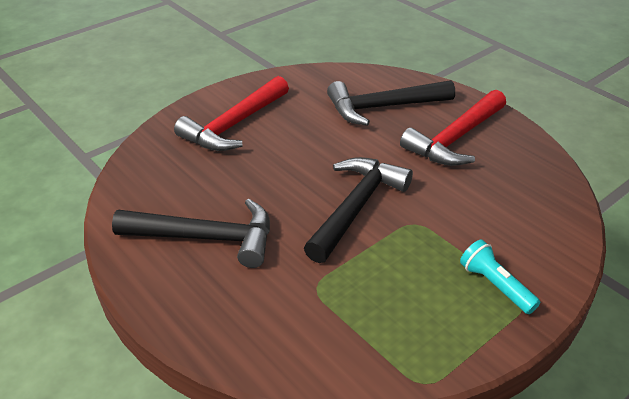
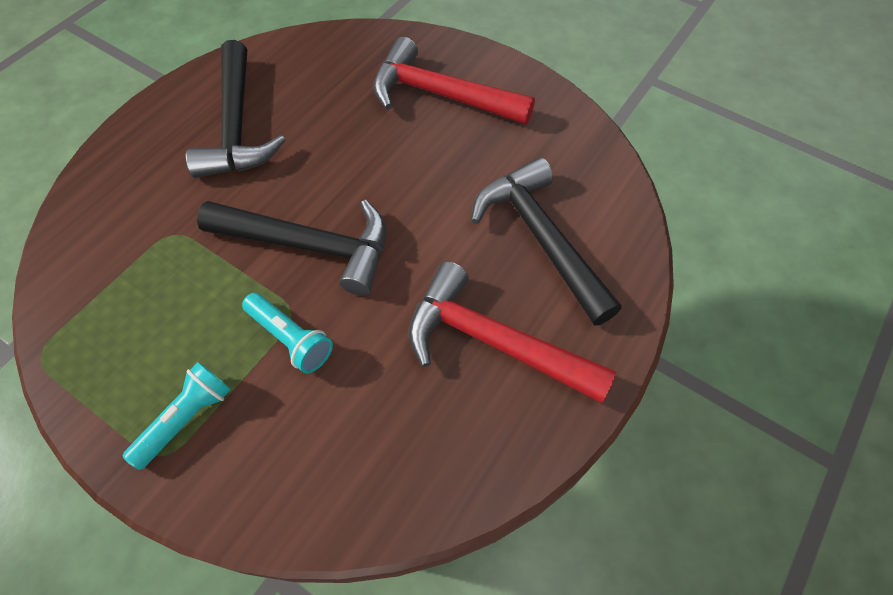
camera: 75 degrees right, 20 degrees up
none -> turquoise flashlight [242,293,333,373]

